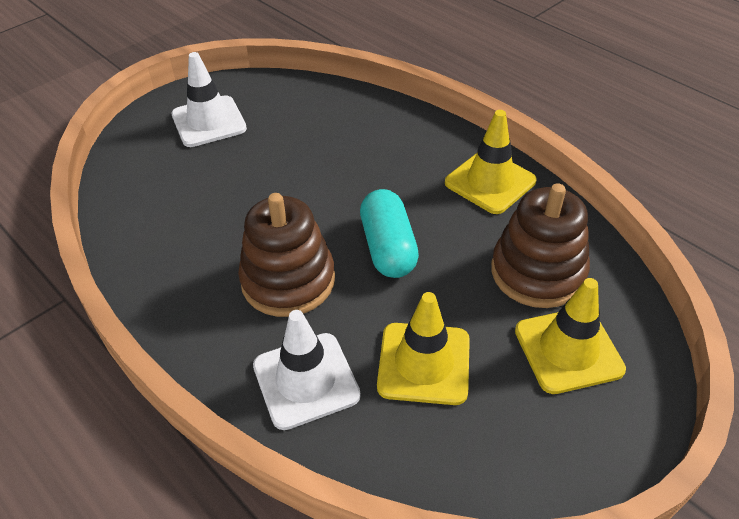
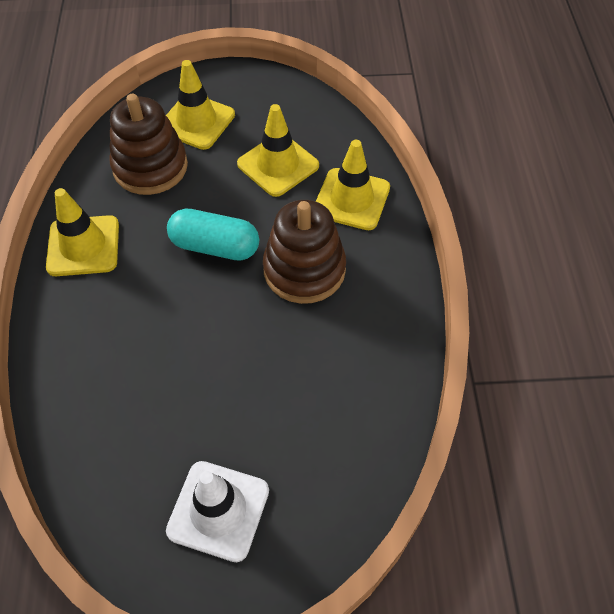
camera: 140 degrees left, 10 degrees up
white traffic cone [253,310,361,430] -> yellow traffic cone [316,140,390,230]
turquoise capsule [360,189,419,278] -> turquoise capsule turned 75 degrees clockwise [167,209,259,261]

